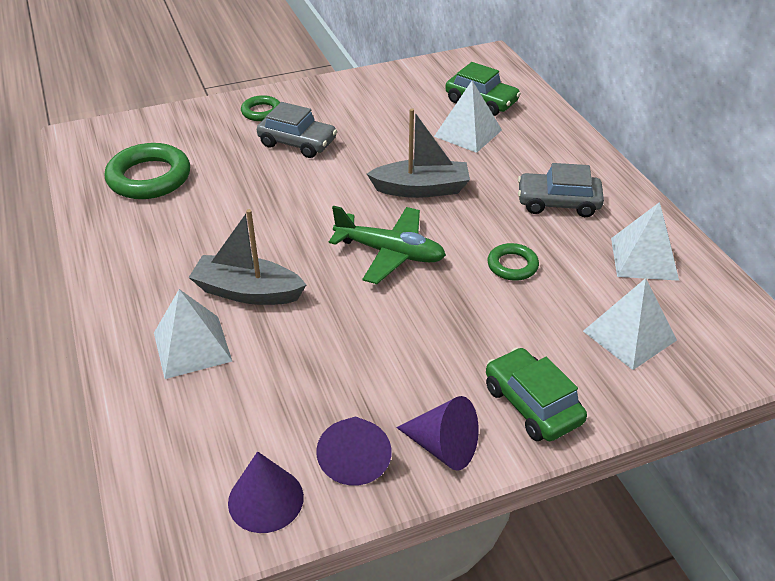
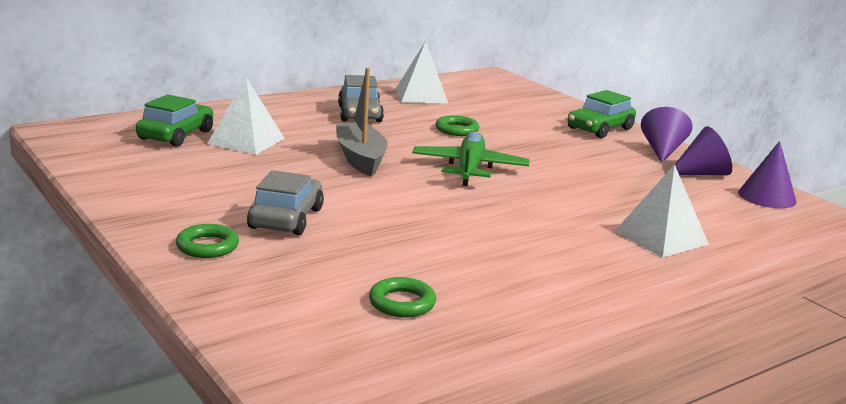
camera: 105 degrees left, 20 degrees down
green ring [105,143,190,199] -> green ring [369,277,436,317], size x0.54
grey boat [188,209,306,305] -> none
white pyramid [583,278,677,370] -> none

